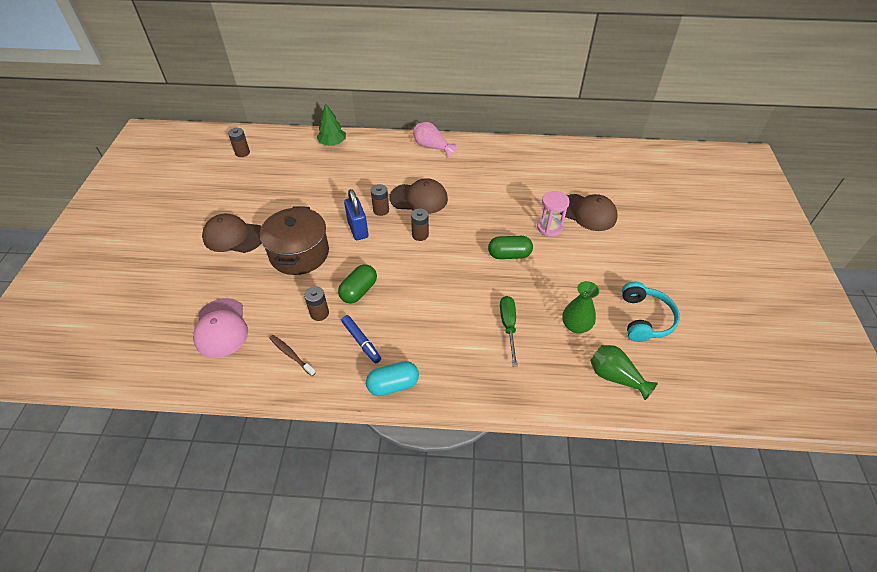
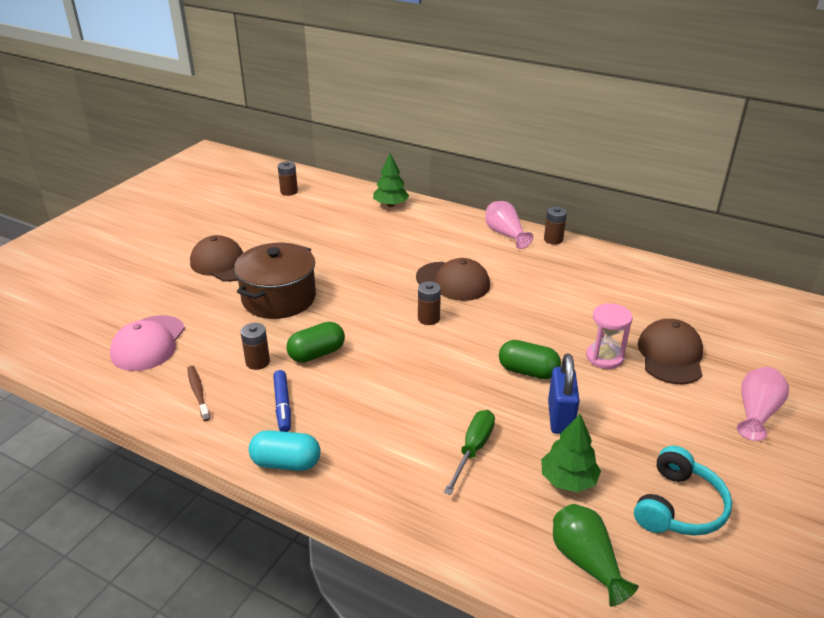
camera: 25 degrees right, 15 degrees down
blue padlock [344,189,368,240] -> blue padlock moved to [548,354,580,434]
brown battery [371,184,389,216] -> brown battery moved to [544,207,567,245]
brown cap [560,194,618,231] -> brown cap turned 135 degrees counterclockwise [638,319,703,384]
green vase [562,281,599,333] -> green tree [541,414,601,492]
none -> pink vase [737,367,789,441]

